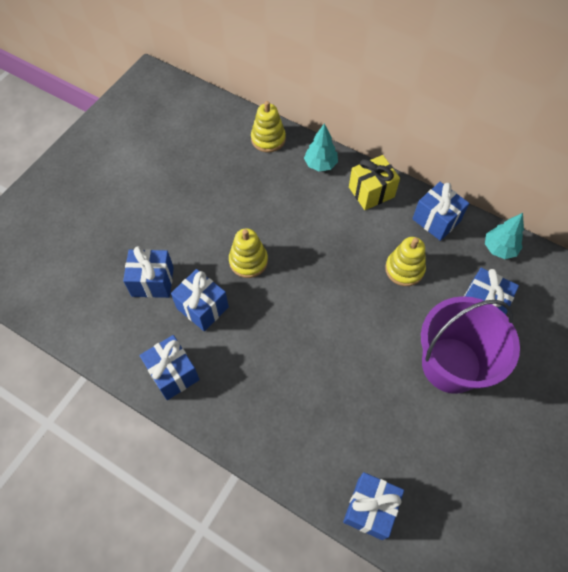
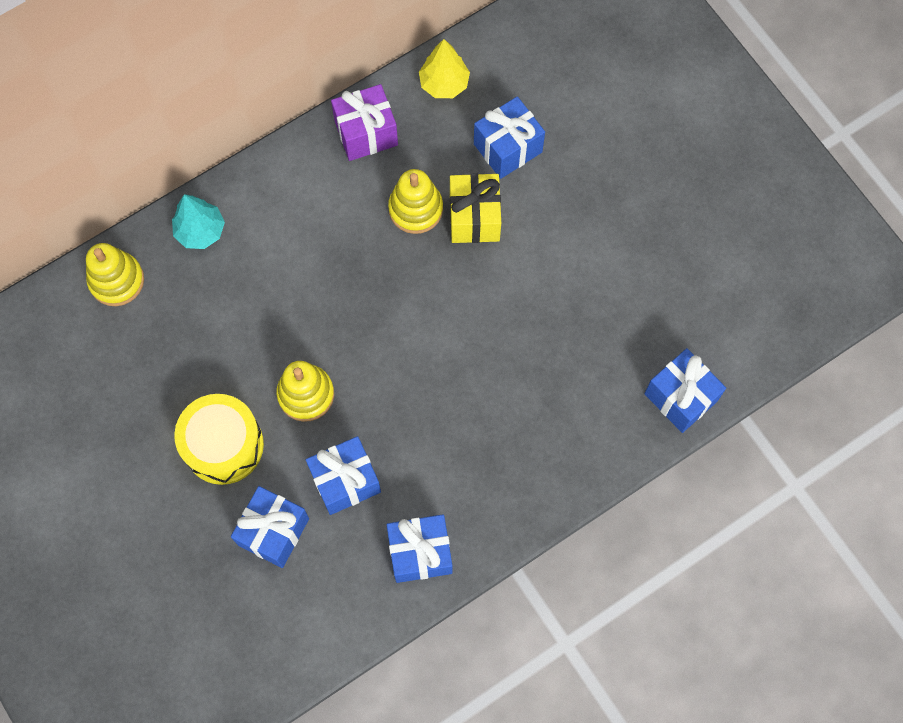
camera: 65 degrees left, 10 degrees up
yellow gift [349,155,400,210] -> yellow gift moved to [450,173,501,243]
blue gift [412,182,469,241] -> purple gift [331,84,398,161]
purple bucket [421,296,520,394] -> none
turquoise tree [485,213,524,259] -> yellow tree [419,39,470,98]
none -> yellow drum [174,394,264,485]

